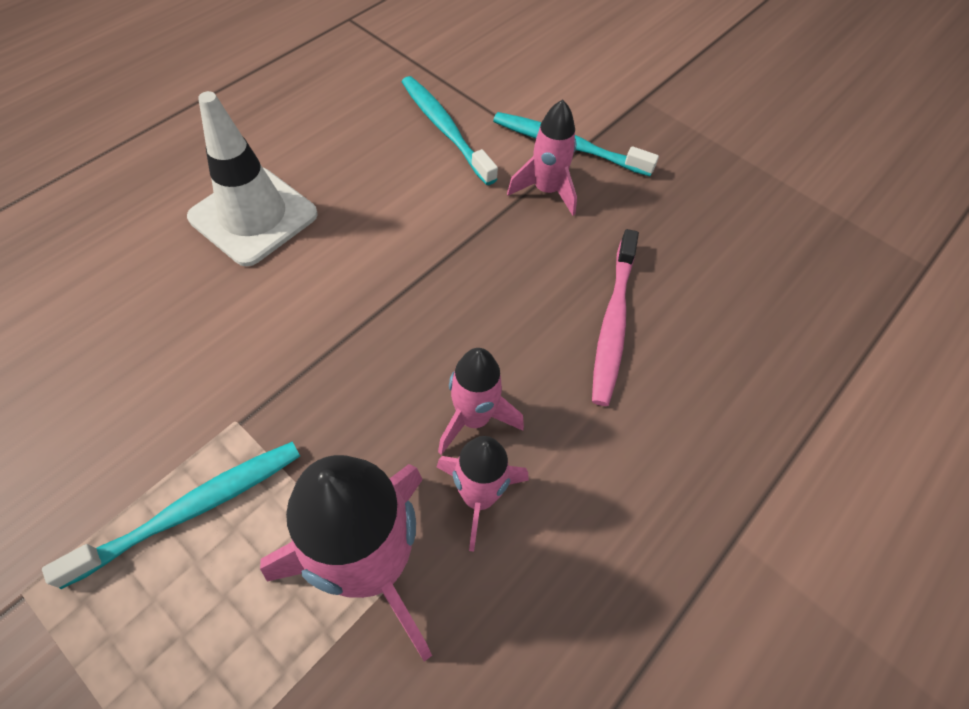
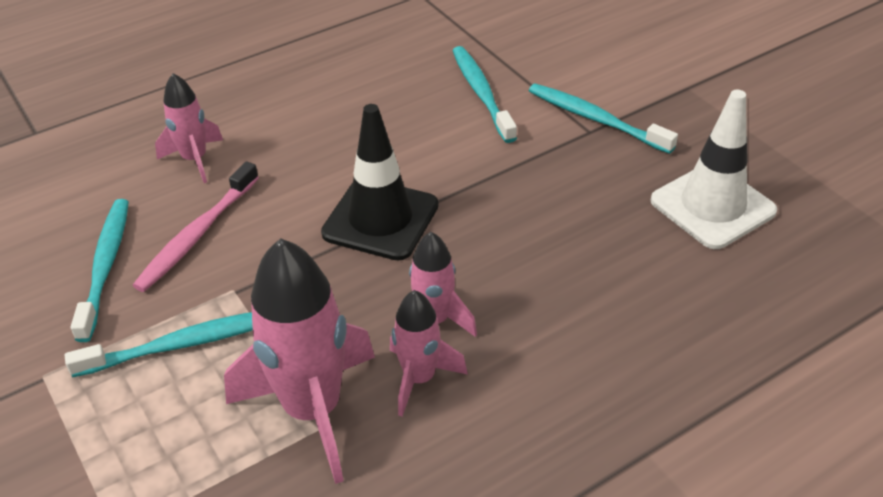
camera: 20 degrees right, 15 degrees down
white traffic cone [187,91,318,266] -> white traffic cone moved to [651,90,777,249]
pink rocket [507,100,577,216] -> pink rocket moved to [155,73,223,183]
pink toothbrush [592,229,639,406] -> pink toothbrush moved to [132,161,259,292]
none -> turquoise toothbrush [71,199,129,342]
none -> black traffic cone [321,104,439,261]

